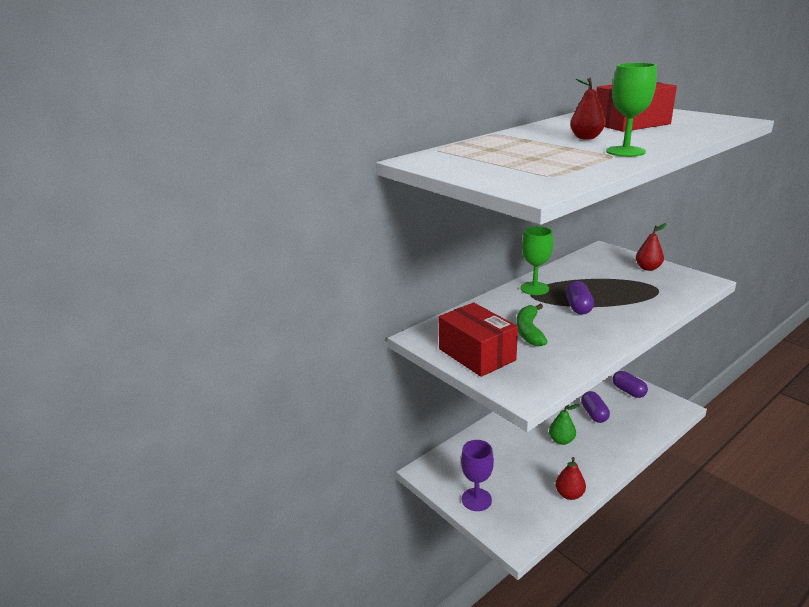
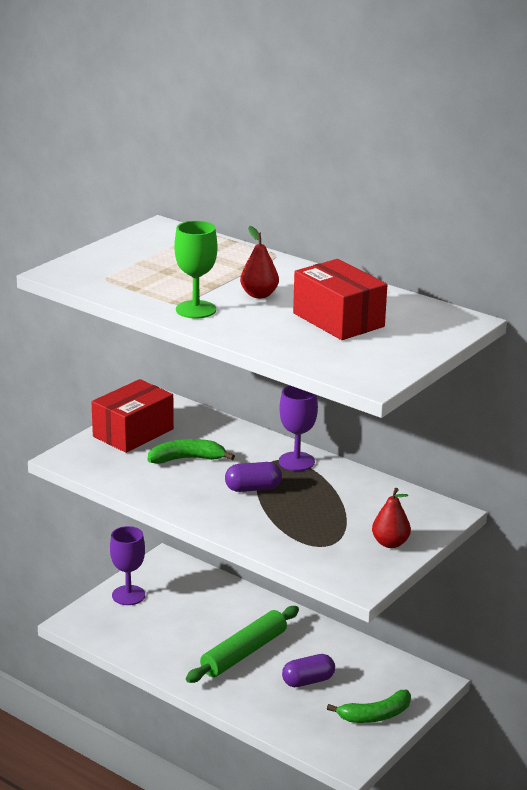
camera: 75 degrees right, 0 degrees up
green goblet [520,226,553,295] -> purple goblet [279,385,318,471]
green pear [549,404,580,445] -> green rolling pin [186,606,299,683]
red pear [555,457,586,500] -> none
purple capsule [612,371,648,398] -> green banana [327,690,411,723]

